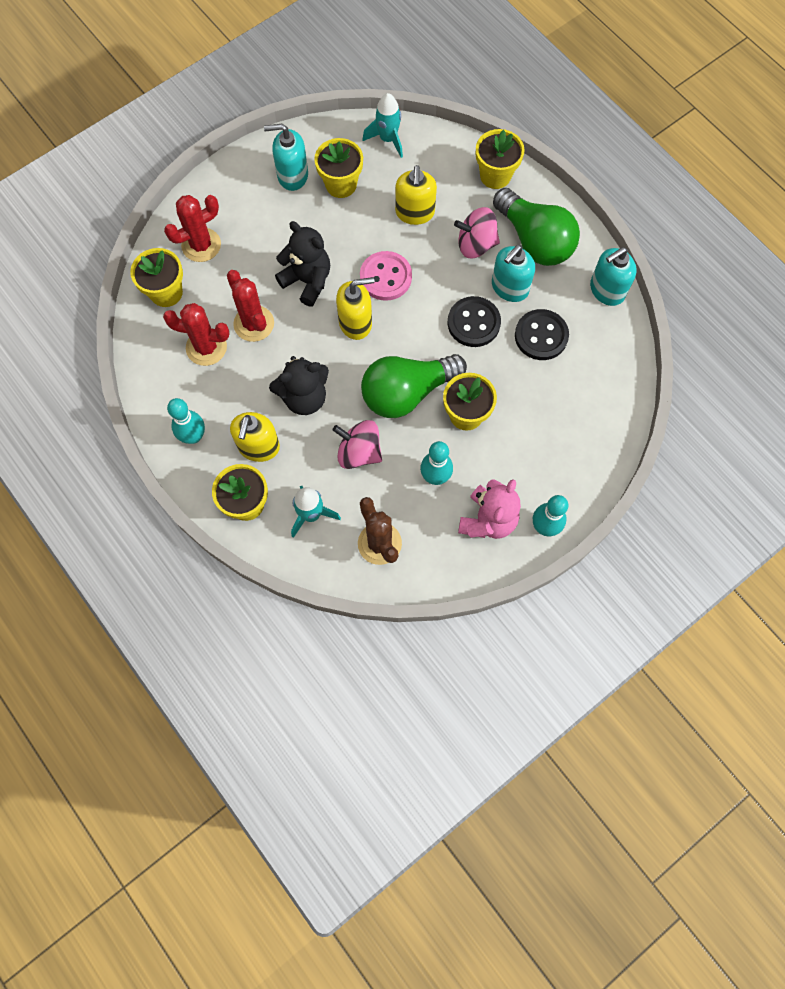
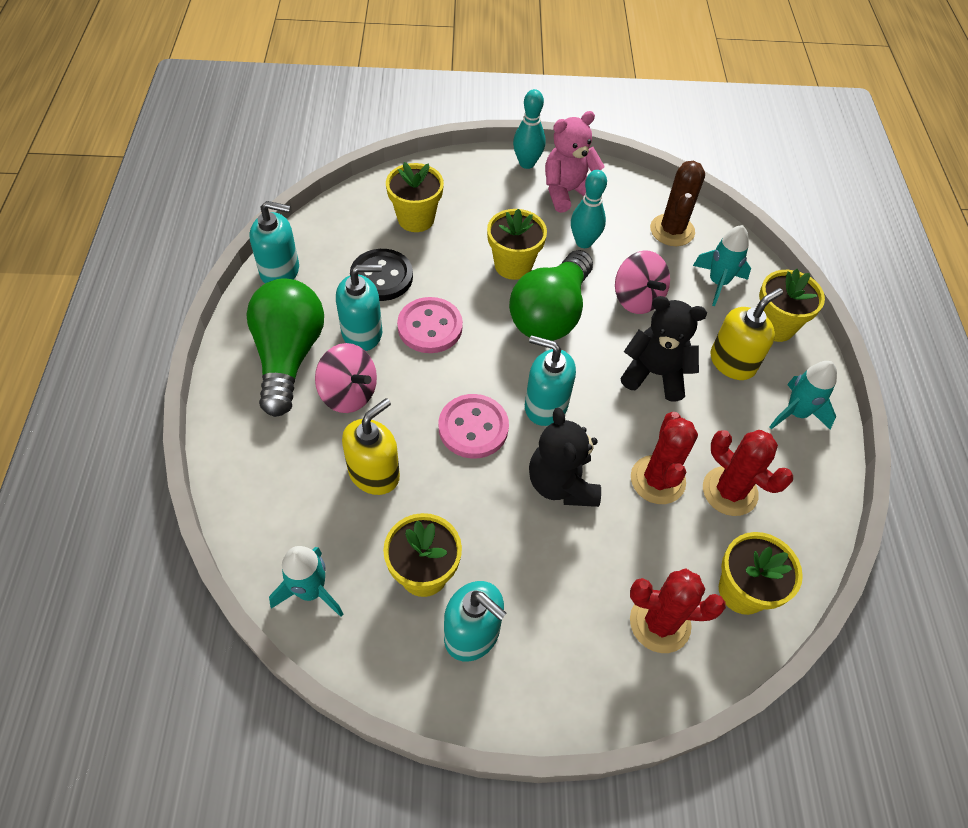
camera: 145 degrees left, 15 degrees down
turquoise bowling pin [167,398,205,444] -> turquoise rocket [769,361,837,429]
yellow soap dispenser [336,277,374,340] -> turquoise soap dispenser [525,335,576,426]
green light bulb [361,354,467,418] -> green light bulb turned 105 degrees clockwise [509,250,593,341]
black button [448,296,501,347] -> pink button [397,297,463,353]
yellow flower pot [476,129,525,189] -> yellow flower pot moved to [386,162,444,232]

